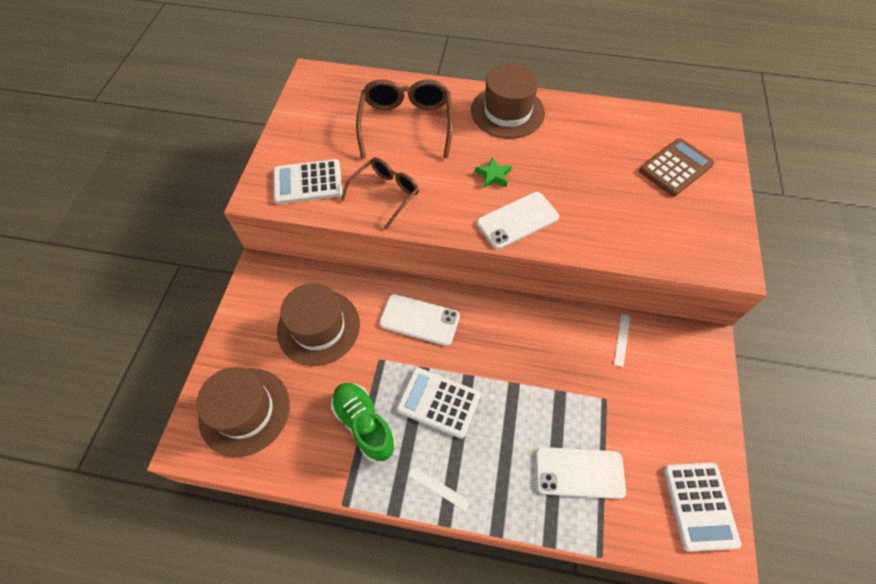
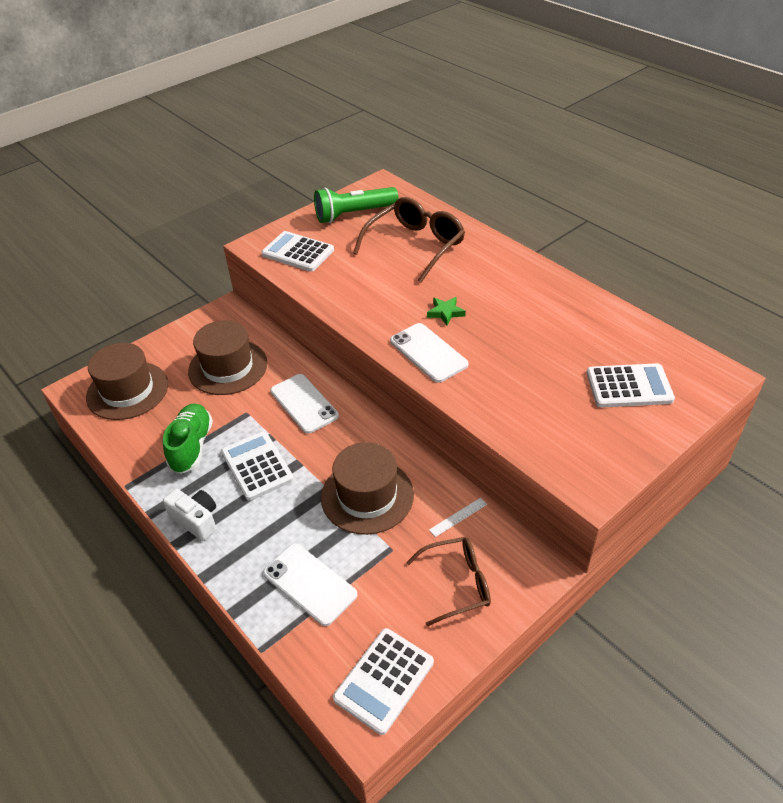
camera: 40 degrees right, 15 degrees down
brown glasses [341,157,419,230] -> brown glasses moved to [406,537,491,627]
white ruler [408,466,471,511] -> white camera [163,489,216,541]
brown hat [471,64,545,139] -> brown hat moved to [321,442,414,535]
white phone [477,192,559,249] -> white phone turned 45 degrees clockwise [390,323,468,383]
brown calculator [639,138,715,196] -> white calculator [586,363,675,407]
none -> green flashlight [314,187,399,223]

